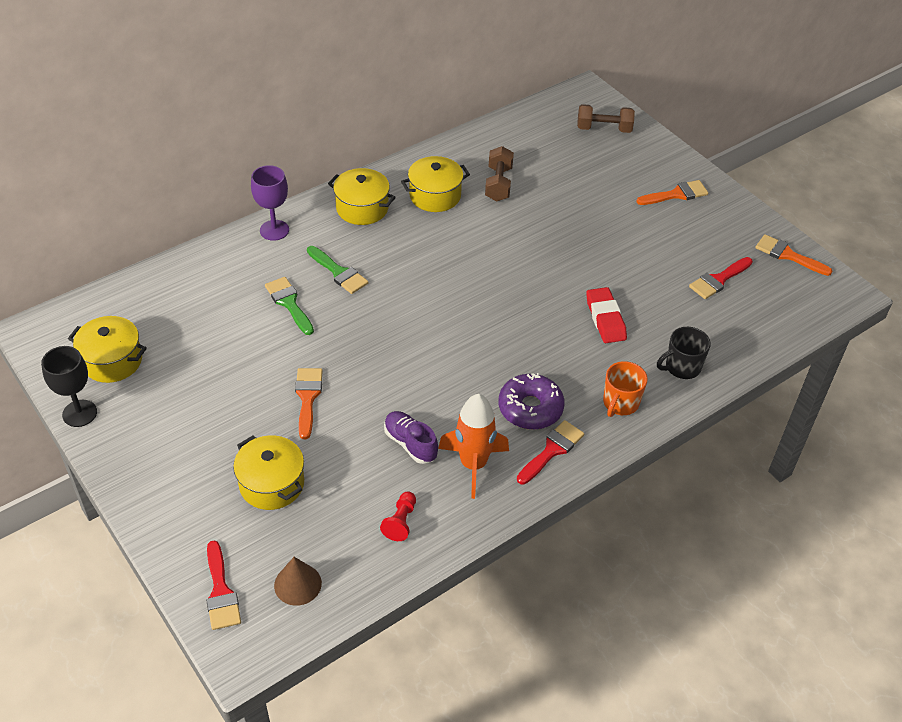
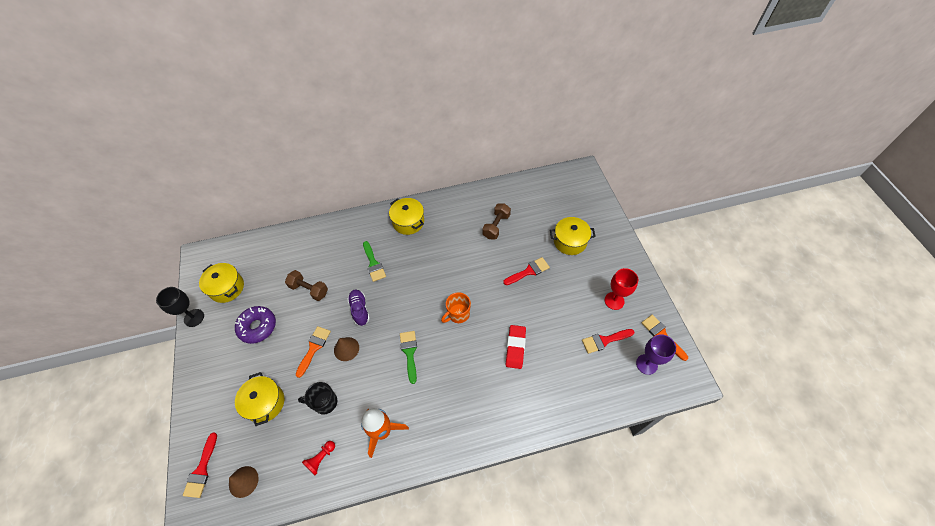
camera: 25 degrees right, 10 degrees up
purple goblet [251,165,289,241] -> purple goblet moved to [636,334,676,375]
green brush [265,277,314,335] -> green brush moved to [400,331,417,384]
purple shoe [384,411,438,464] -> purple shoe moved to [347,290,370,326]
yellow pot [401,156,470,212] -> yellow pot moved to [550,217,596,255]
purple donut [498,373,565,430] -> purple donut moved to [235,306,276,344]
red brush [517,420,584,484] -> red brush moved to [503,257,550,285]
brown dumbbell [577,104,635,133] -> brown dumbbell moved to [285,270,328,301]
orange mug [603,361,648,417] -> orange mug moved to [441,292,471,323]
orange brush [636,180,708,205] -> none
black mug [657,327,711,379] -> black mug moved to [298,382,337,414]
none -> brown cone [334,337,359,361]
none -> red goblet [605,268,638,310]

